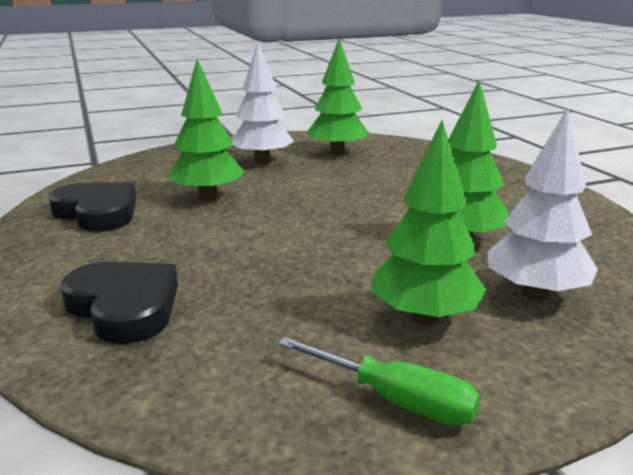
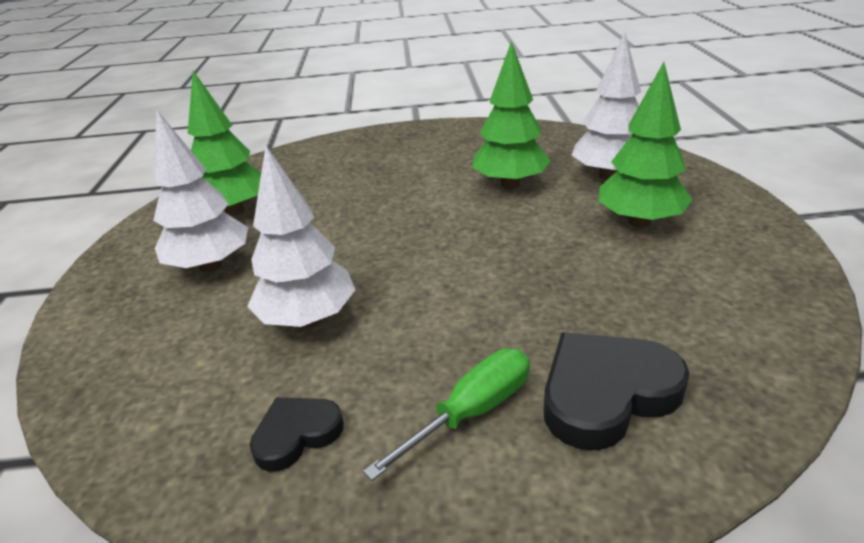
camera: 70 degrees left, 10 degrees up
black heart [49,182,136,231] -> black heart [250,397,344,472], size x0.59
green tree [168,59,245,200] -> white tree [247,146,355,328]
green screwdriver [278,336,480,426] -> green screwdriver moved to [363,349,530,481]

